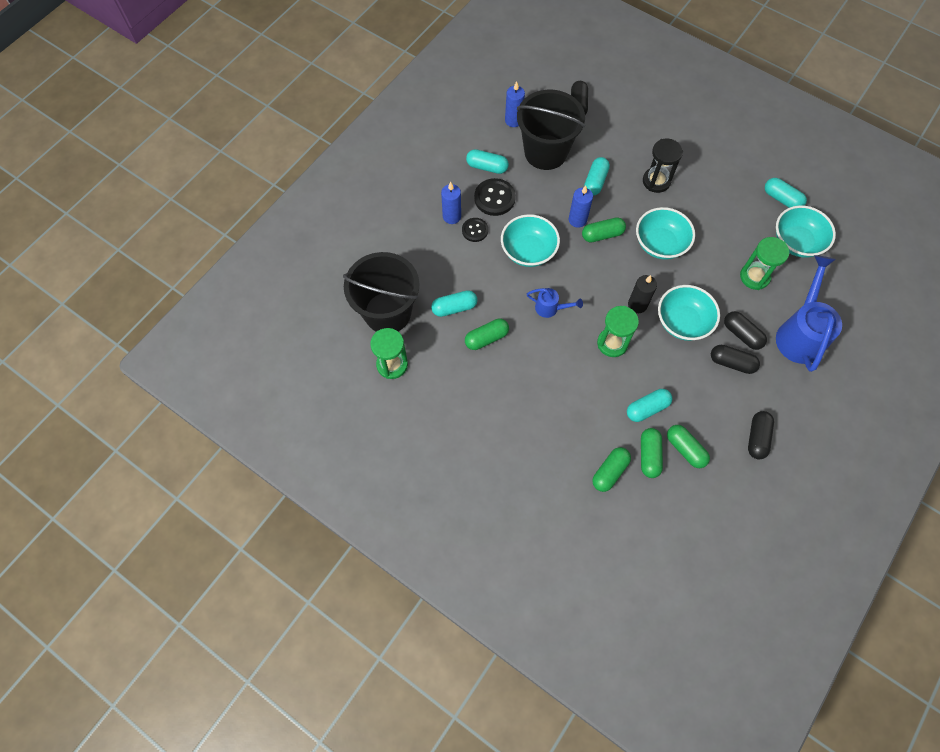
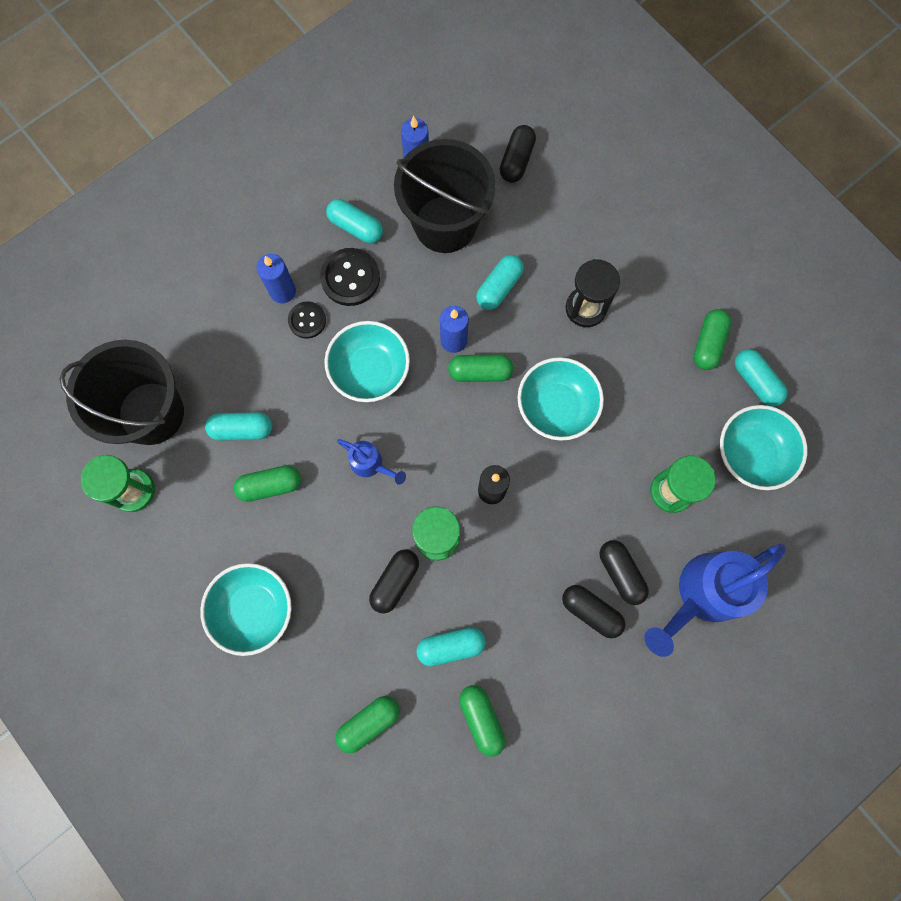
camera: 15 degrees right, 10 degrees up
green capsule [641,428,663,478] -> green capsule moved to [693,309,731,370]
turquoise bowl [658,285,720,341] -> turquoise bowl moved to [200,563,292,656]
black capsule [748,411,774,459] -> black capsule moved to [369,549,419,614]
blue watering can [776,255,842,372] -> blue watering can turned 150 degrees counterclockwise [644,543,785,657]

